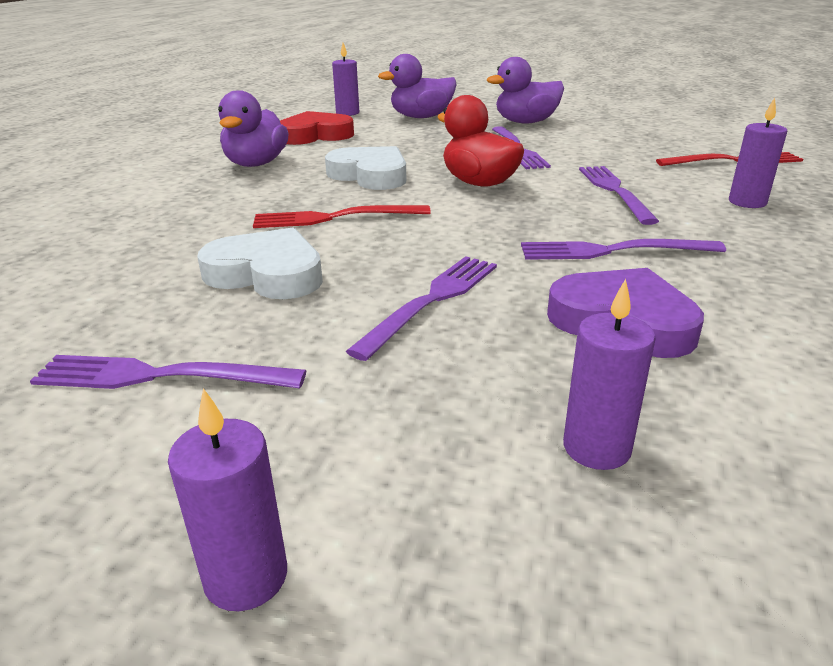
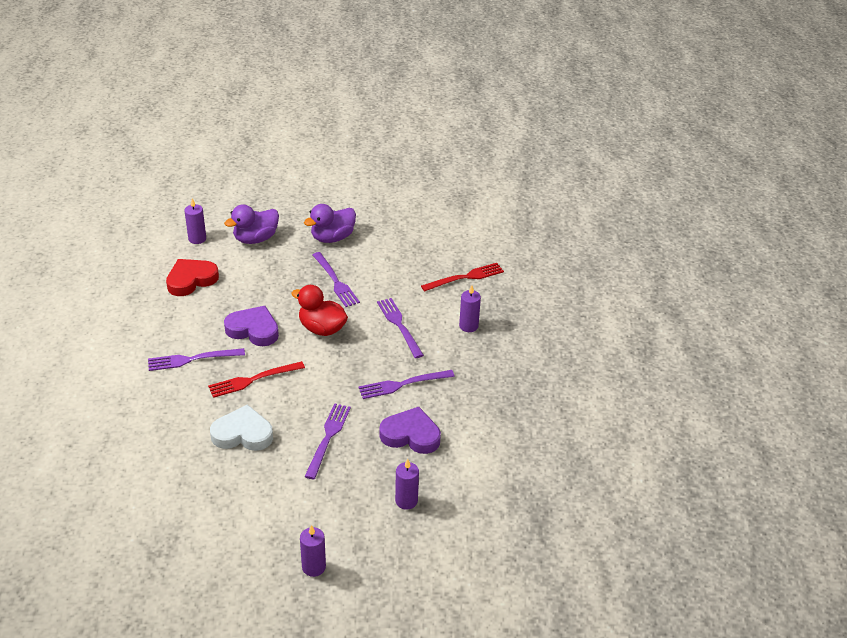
camera: 20 degrees left, 10 degrees up
purple fork [30,355,306,389] -> purple fork moved to [148,348,245,371]
purple duck [218,90,288,167] -> none
white heart [325,146,407,190] -> purple heart [224,306,279,346]

